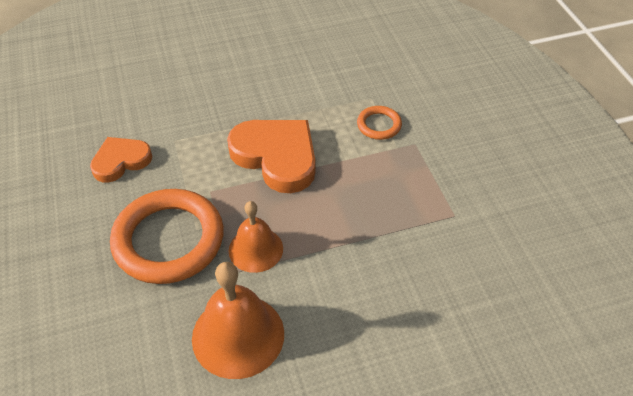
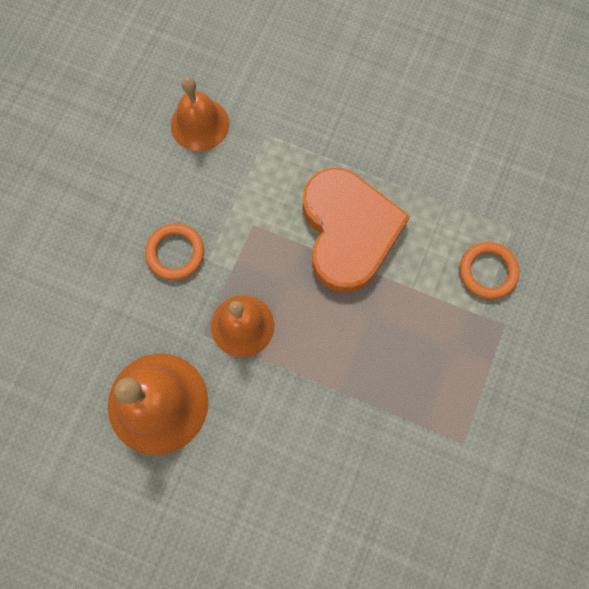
camera: 40 degrees right, 25 degrees up
orange heart [90,137,152,183] -> orange bell [171,77,229,151]
orange ring [110,189,224,284] -> orange ring [145,223,204,280], size x0.46

